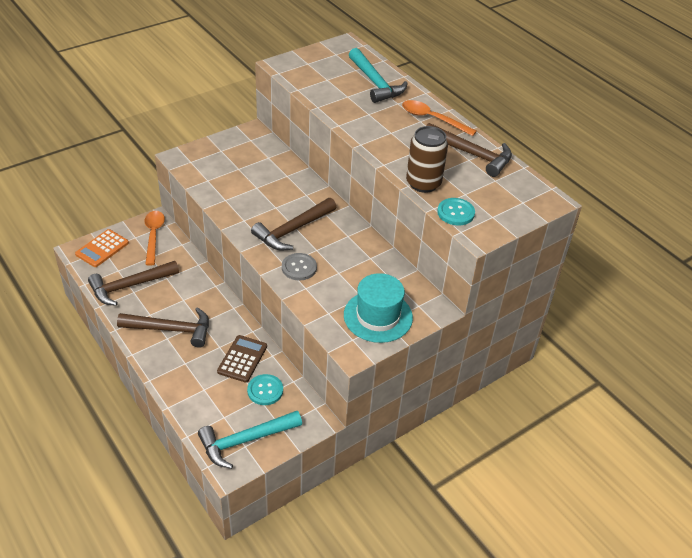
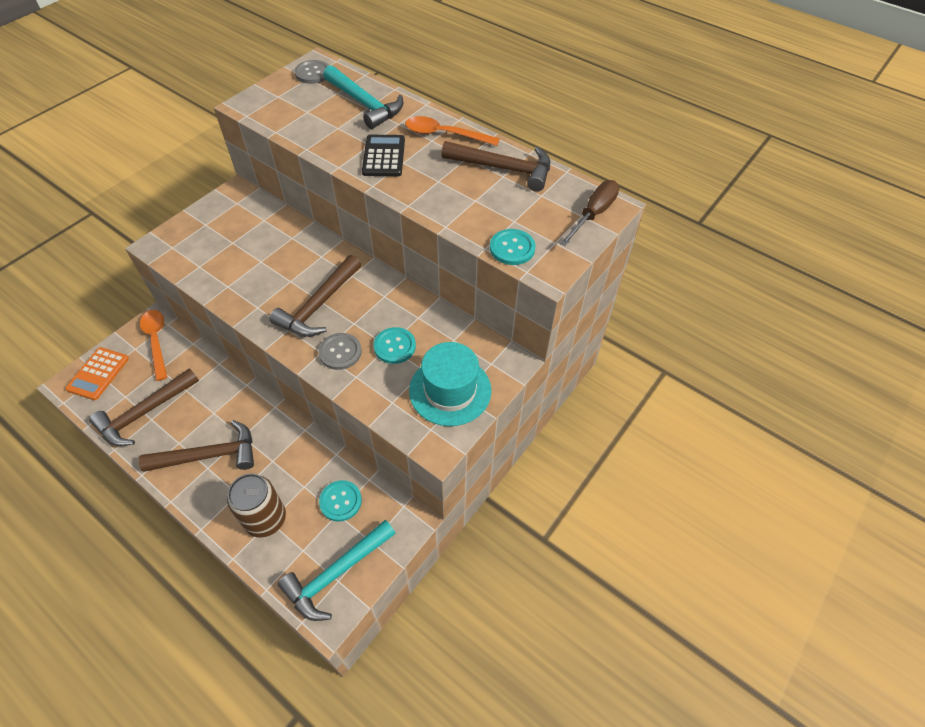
camera: 15 degrees left, 10 degrees up
brown calculator [217,335,267,383] -> none
brown can [406,126,448,193] -> brown can moved to [227,473,286,538]
none -> grey button [294,60,329,84]
none -> black calculator [362,135,405,176]
none -> turquoise button [373,327,416,364]
none -> brown screwdriver [559,180,620,246]

